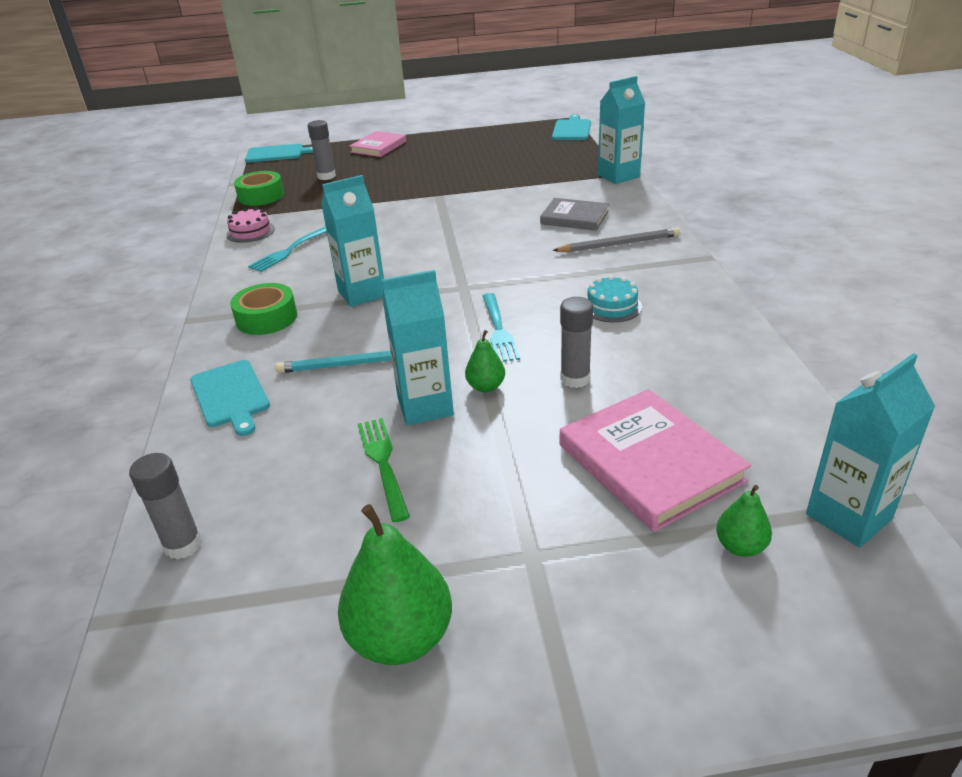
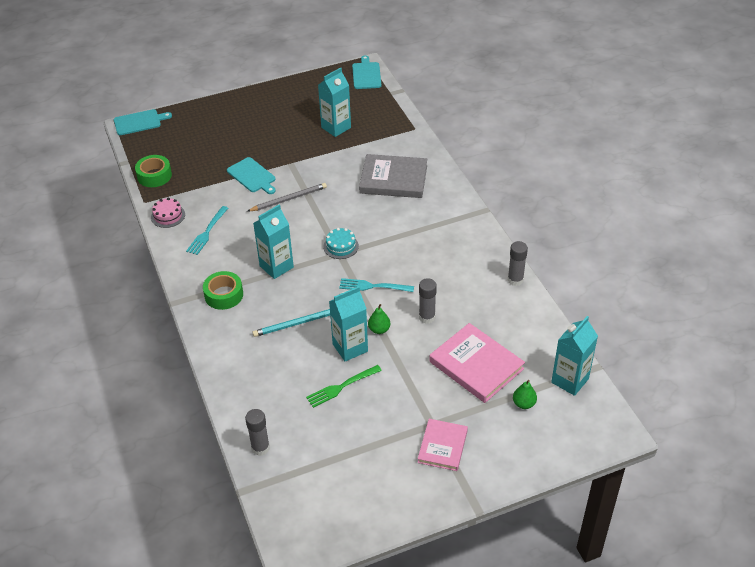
camera: 15 degrees left, 10 degrees up
turquoise cutting board [190,360,270,436] -> turquoise cutting board moved to [227,157,276,194]
grey glue stick [308,120,336,180] -> grey glue stick moved to [508,241,528,286]
green pear [338,504,452,665] -> none
pink book [350,131,406,157] -> pink book moved to [418,419,468,471]
green fork [358,418,410,522] -> green fork turned 90 degrees counterclockwise [306,365,382,408]
turquoise fork [483,293,520,362] -> turquoise fork turned 120 degrees clockwise [339,278,414,292]
grey book [540,198,609,231] -> grey book [359,154,427,198], size x1.58
grey pencil [553,227,680,252] -> grey pencil moved to [248,183,327,211]
turquoise cake [587,276,642,322] -> turquoise cake moved to [323,228,359,259]
turquoise carton [598,76,645,184] -> turquoise carton moved to [318,67,351,137]

